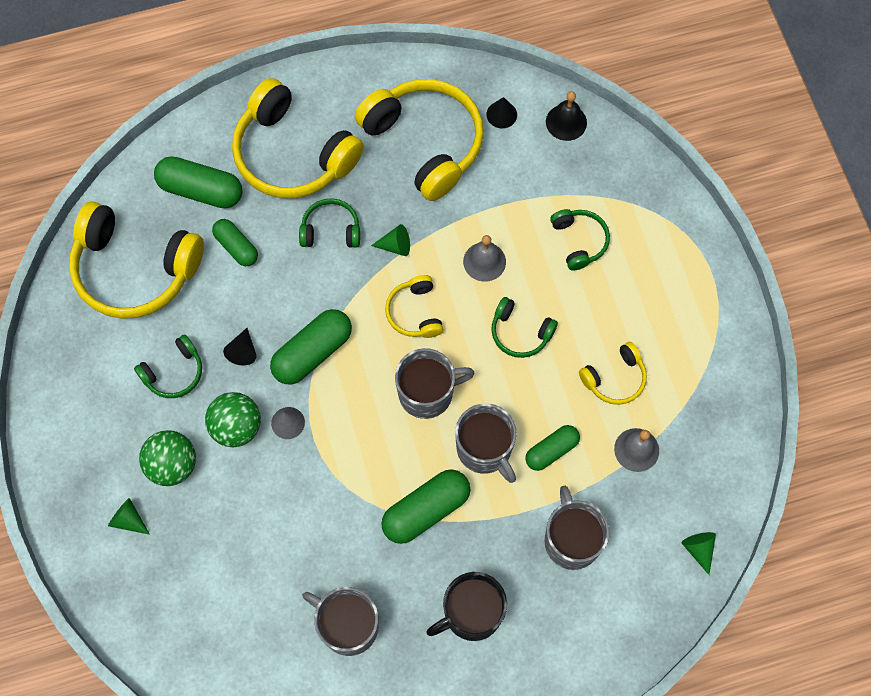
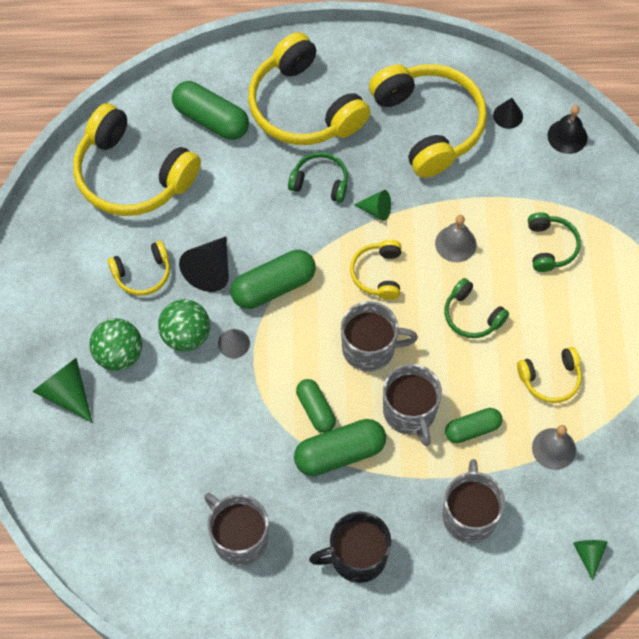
camera: 15 degrees right, 5 degrees down
green cone [108,498,150,535] -> green cone [32,357,93,423], size x1.68
green headphones [134,334,202,398] -> yellow headphones [108,241,170,296]
green capsule [212,219,258,266] -> green capsule moved to [296,379,336,433]
black cone [223,328,256,365] -> black cone [179,236,229,292], size x1.68

